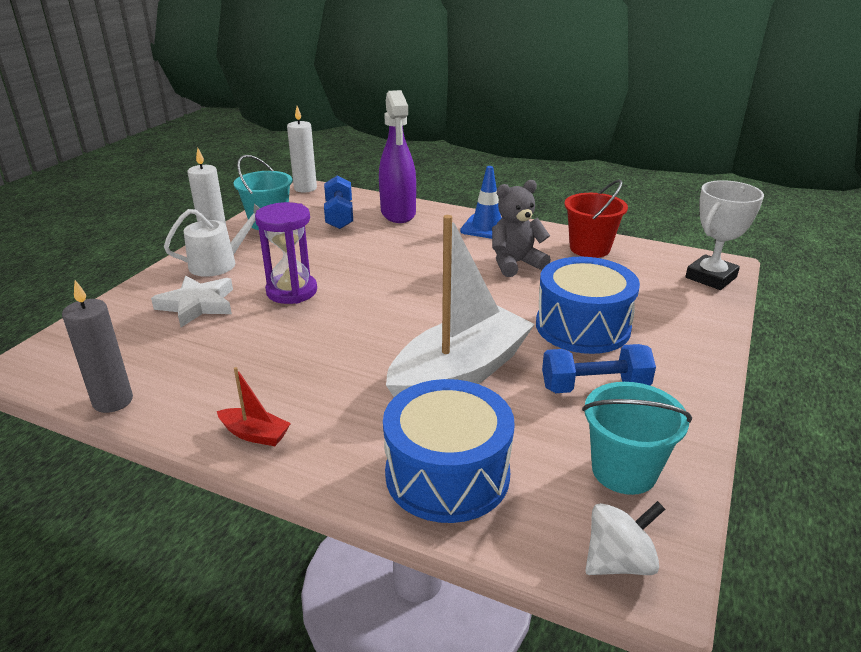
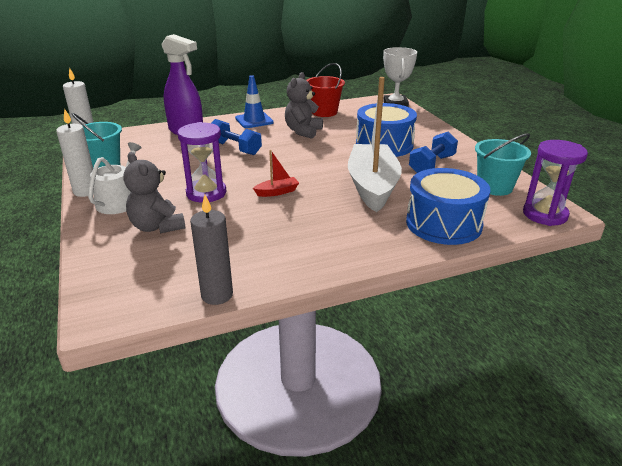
camera: 45 degrees left, 0 degrees up
white star [151,275,233,327] -> grey teddy bear [123,152,186,233]
red boat [217,367,291,446] -> red boat moved to [253,150,299,197]
blue dumbbell [324,176,353,229] -> blue dumbbell moved to [212,119,262,155]
white spinning top [585,501,665,575] -> purple hourglass [523,140,588,226]

